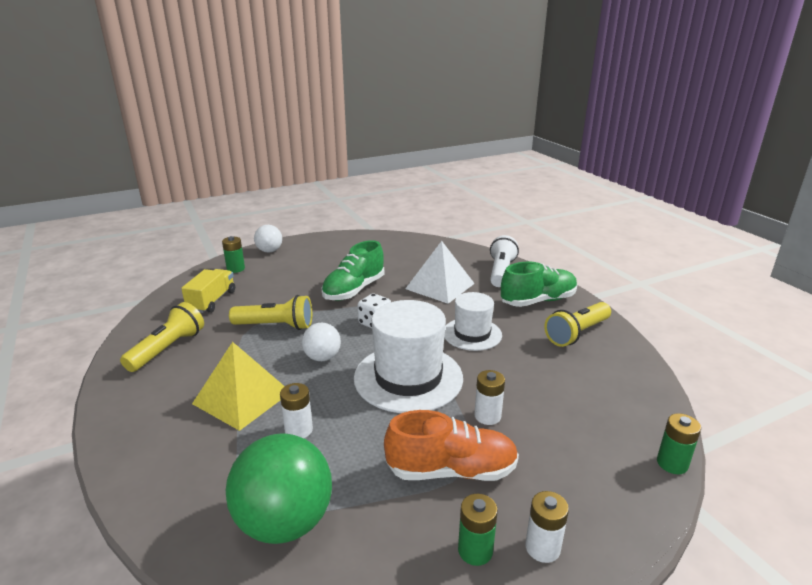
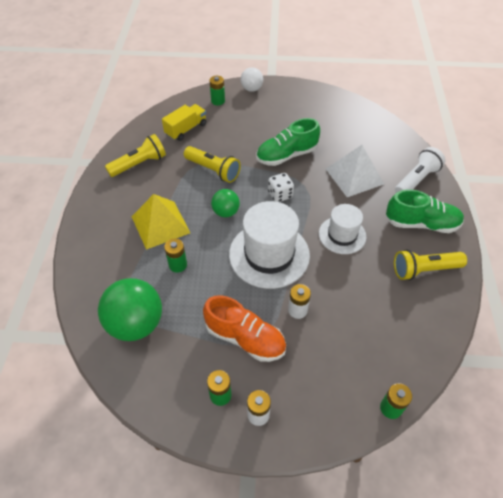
camera: 30 degrees right, 25 degrees up
white battery [280,383,313,438] -> green battery [164,238,187,273]
white ball [302,323,341,361] -> green ball [211,189,240,217]

